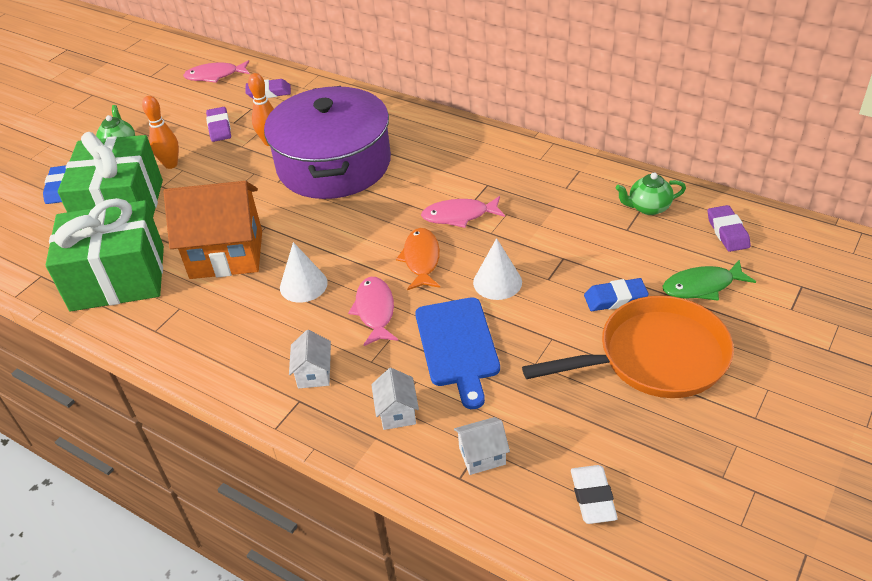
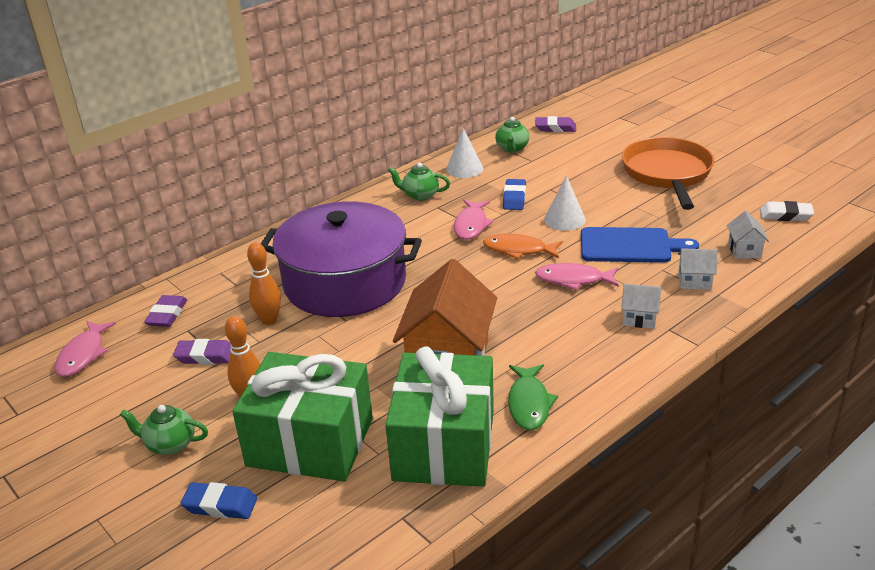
camera: 75 degrees left, 10 degrees down
white cone [280,242,328,302] -> white cone moved to [446,128,483,178]
blue eraser [584,278,649,311] -> blue eraser moved to [503,179,526,210]
green fish [662,260,756,301] -> green fish moved to [508,364,558,431]
none -> green teapot [388,162,450,201]

